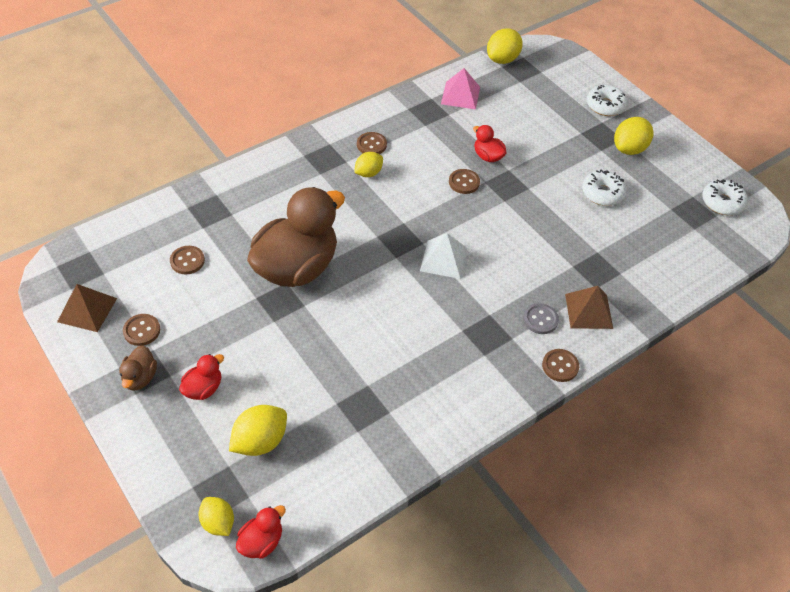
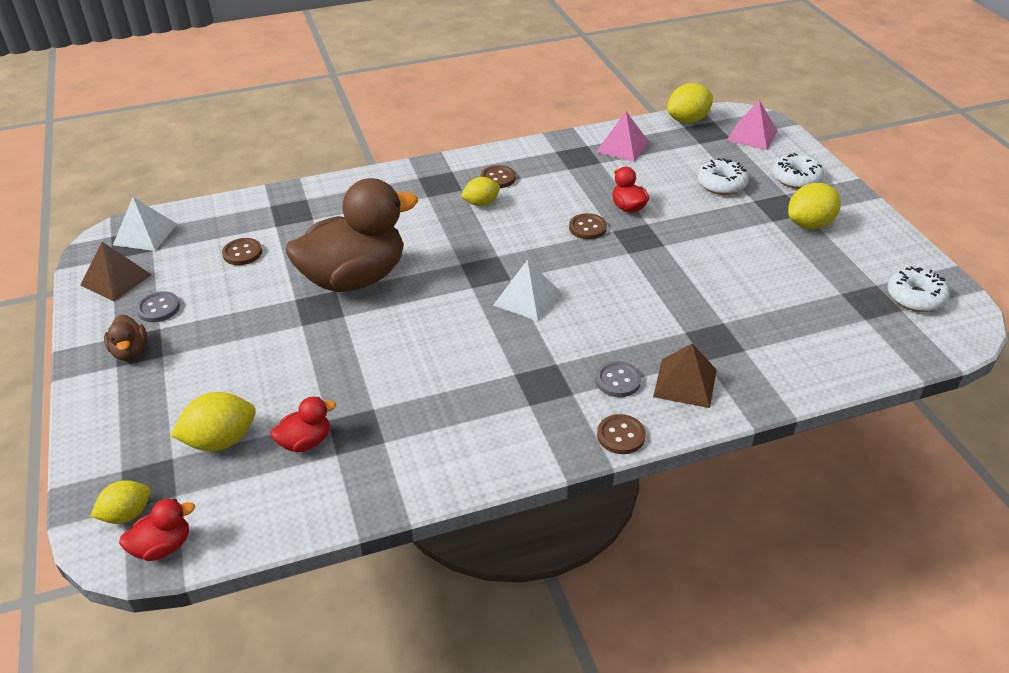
camera: 20 degrees right, 10 degrees down
brown duck [119,345,157,391] -> brown duck turned 45 degrees counterclockwise [104,314,147,361]
brown button [123,314,160,346] -> grey button [136,291,180,322]
red duck [179,354,224,400] -> red duck moved to [271,397,336,452]
yellow lemon [199,497,234,536] -> yellow lemon turned 75 degrees clockwise [90,480,150,524]
white donut [582,170,627,206] -> white donut moved to [698,158,749,195]
none -> white pyramid [113,197,177,251]
none -> pink pyramid [727,100,777,150]

